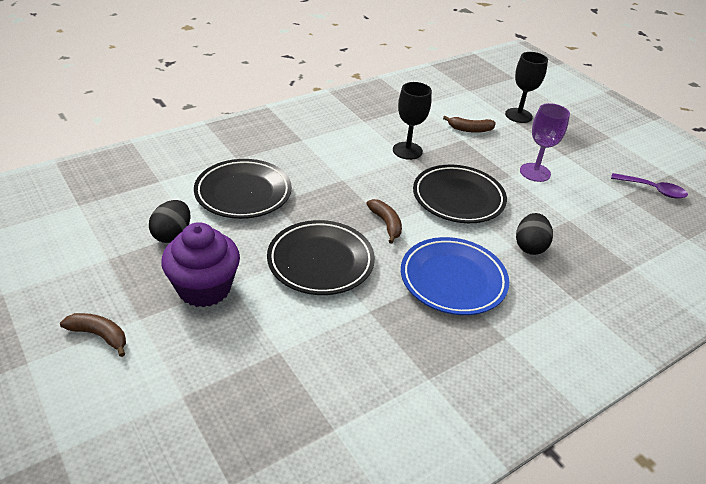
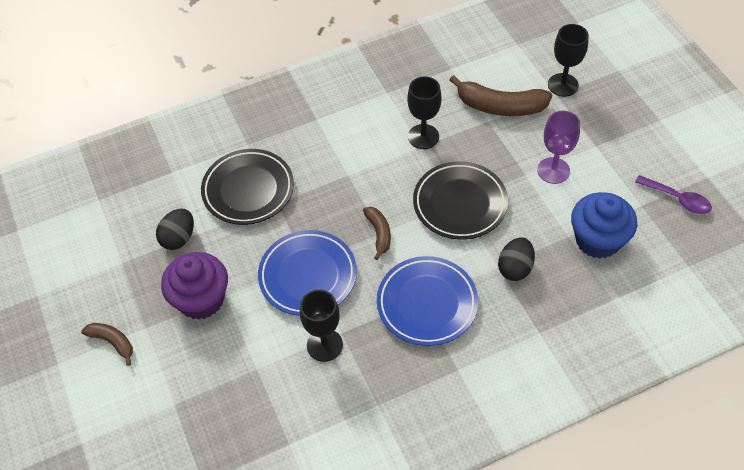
camera: 15 degrees right, 15 degrees up
black plate [267,220,375,295] -> blue plate [258,230,357,316]
brown banana [443,116,496,133] -> brown banana [450,75,552,116], size x1.80
none -> black goblet [300,290,343,362]
none -> blue cupcake [571,192,637,259]

